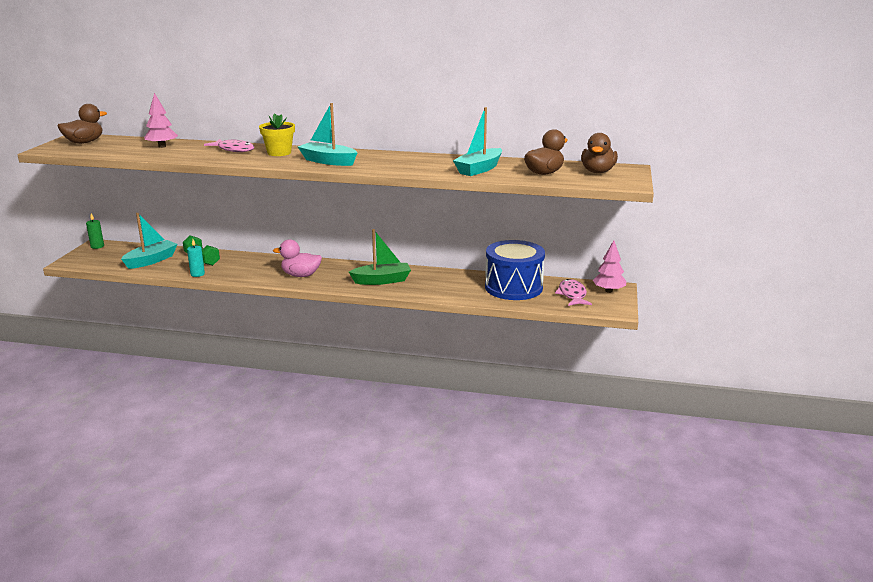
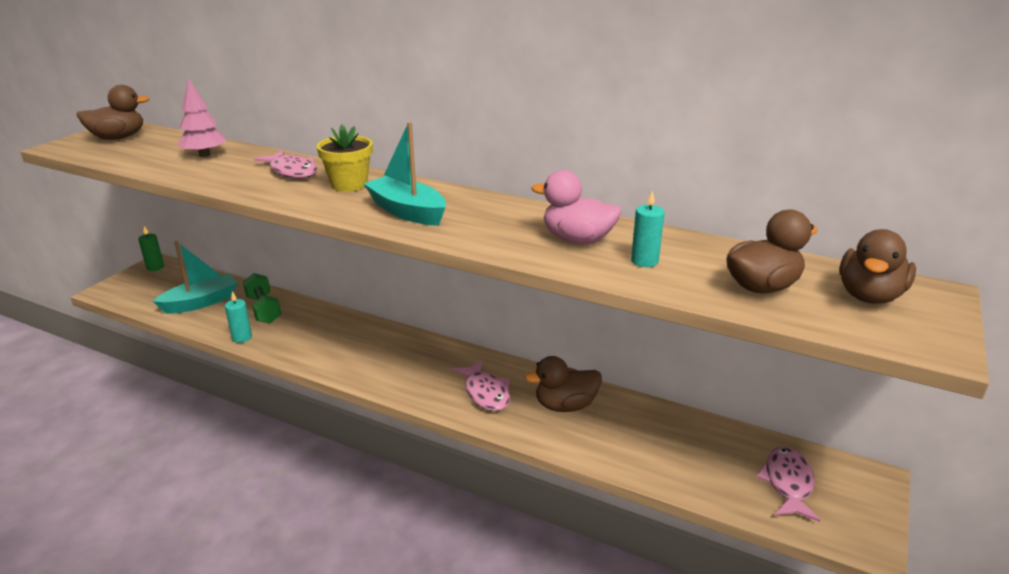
camera: 15 degrees right, 5 degrees up
pink duck [273,239,322,277] -> pink duck moved to [532,170,621,244]
green boat [349,229,411,285] -> pink fish [452,360,510,411]
turquoise boat [453,107,502,176] -> turquoise candle [631,190,665,267]
blue drum [485,240,545,300] -> none
pink tree [593,240,626,293] -> none
none -> brown duck [525,356,602,412]

